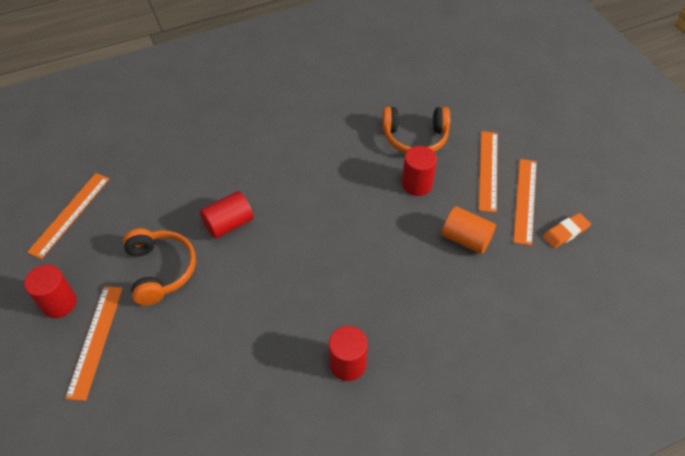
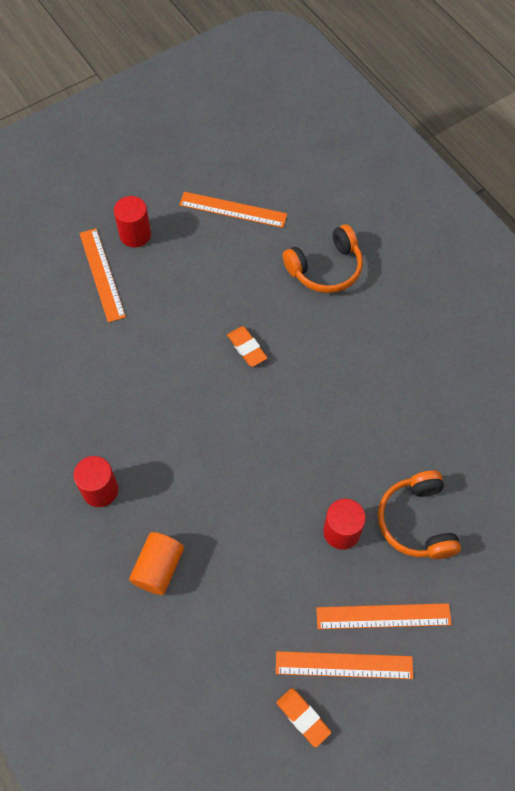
camera: 80 degrees right, 10 degrees up
orange ruler [65,286,123,401] -> orange ruler turned 75 degrees clockwise [79,228,126,323]
orange headphones [123,228,196,306] -> orange headphones moved to [283,224,363,293]
red cylinder [200,191,253,239] -> orange eraser [227,326,267,367]
orange cylinder [442,206,496,254] -> orange cylinder moved to [129,532,184,595]

